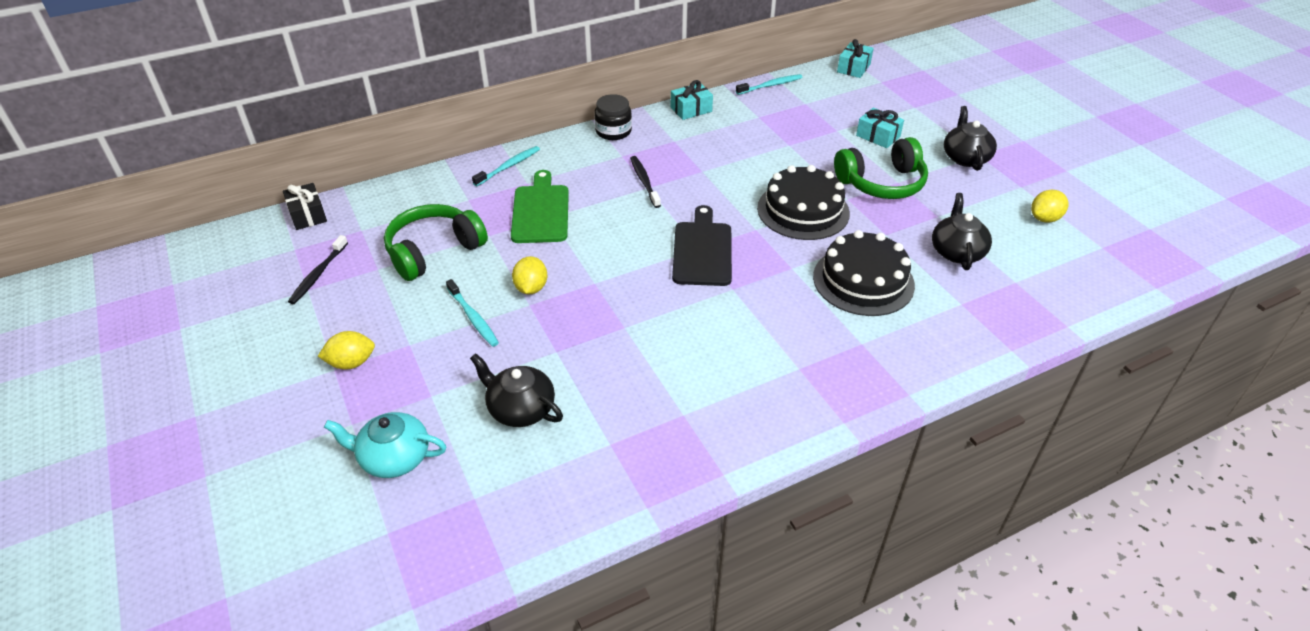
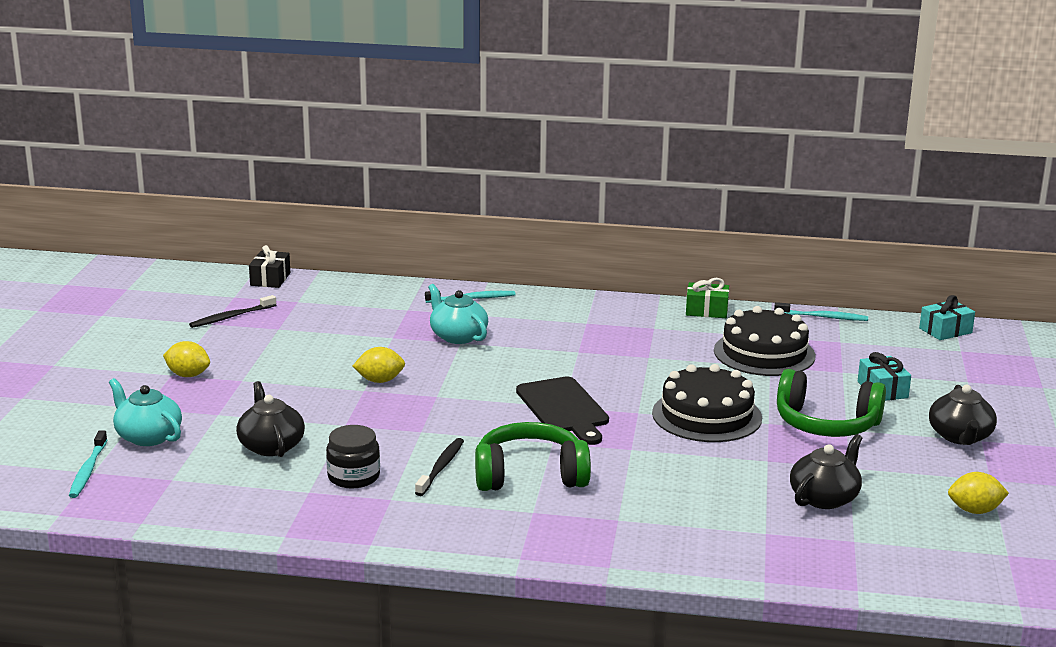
camera: 35 degrees right, 20 degrees down
green headphones [384,204,488,281] -> green headphones moved to [475,422,591,491]
turquoise toothbrush [446,279,499,347] -> turquoise toothbrush moved to [69,431,107,498]
green cutting board [511,170,569,243] -> turquoise teapot [428,284,488,344]
yellow lemon [512,256,548,294] -> yellow lemon turned 45 degrees clockwise [353,347,405,383]
black jar [594,94,632,140] -> black jar moved to [326,425,380,489]
black toothbrush [630,156,661,208] -> black toothbrush moved to [415,438,464,496]
turquoise gift [671,80,713,120] -> green gift [686,278,729,318]
black cutting board [672,205,732,286] -> black cutting board turned 120 degrees clockwise [516,376,609,445]
black cake [813,230,915,316] -> black cake moved to [714,306,816,376]
black teapot [944,106,997,171] -> black teapot turned 150 degrees clockwise [929,385,997,445]

